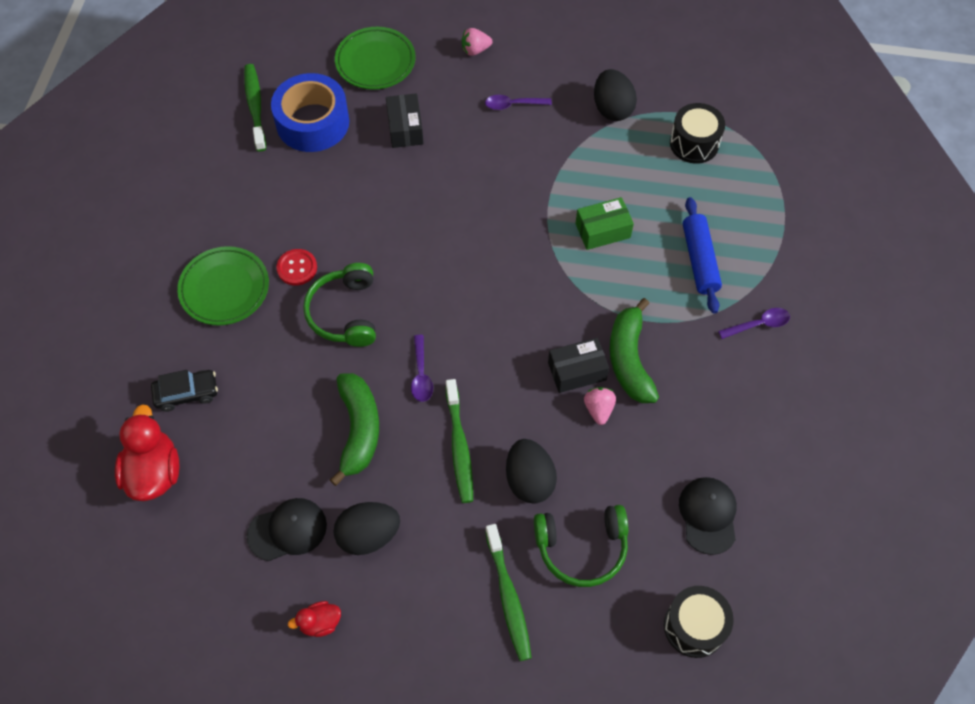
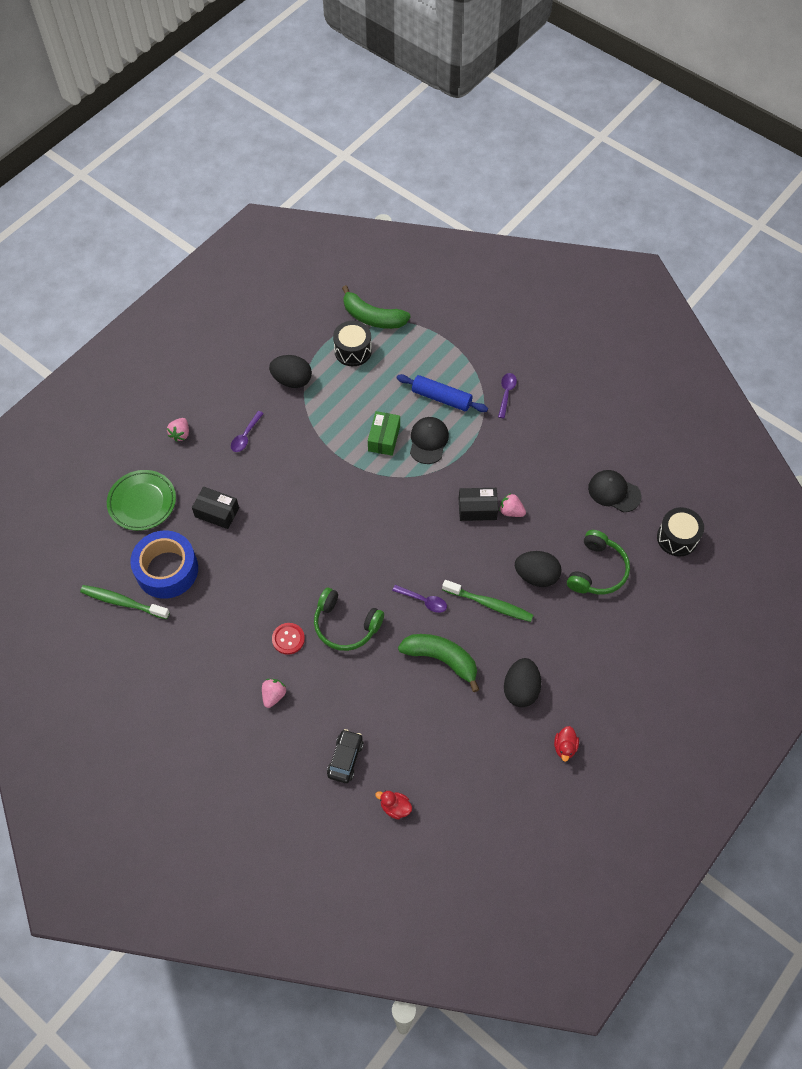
camera: 60 degrees left, 0 degrees up
red duck [115,404,180,501] -> red duck [375,791,412,819], size x0.52
green plate [177,246,269,325] -> pink strawberry [262,679,287,708]
black cap [247,498,327,561] -> black cap moved to [410,417,449,464]
green toothbrush [485,524,532,661] -> none
black box [548,338,609,393] -> black box turned 75 degrees clockwise [459,488,498,521]
green banana [610,298,659,403] -> green banana moved to [342,285,411,329]

